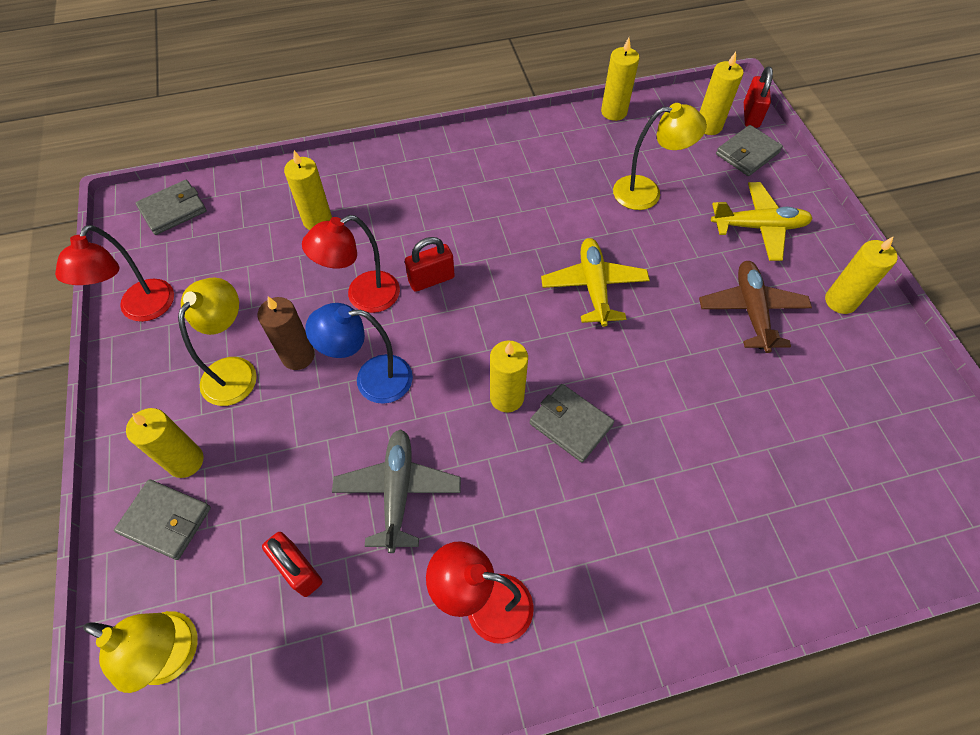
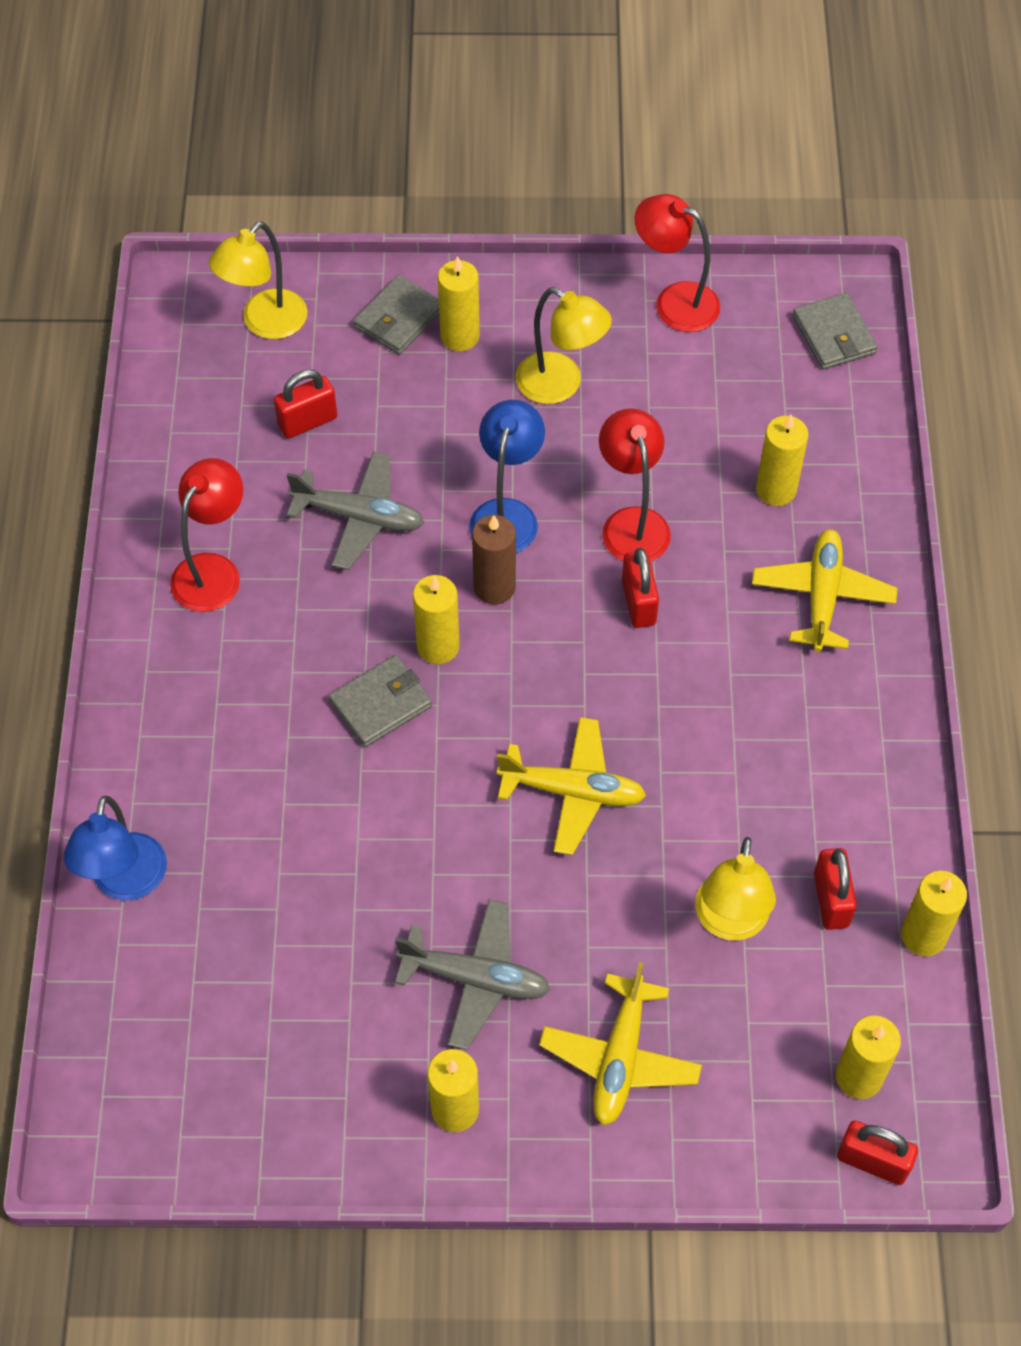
camera: 105 degrees right, 0 degrees up
brown candle [258,296,315,370] -> brown candle moved to [472,515,516,605]
brown plane [699,261,812,353] -> grey plane [395,899,550,1050]
grey wallet [716,125,783,176] -> none
none -> blue lamp [63,796,167,900]
none -> yellow plane [752,529,897,652]
none -> red padlock [814,848,857,930]

